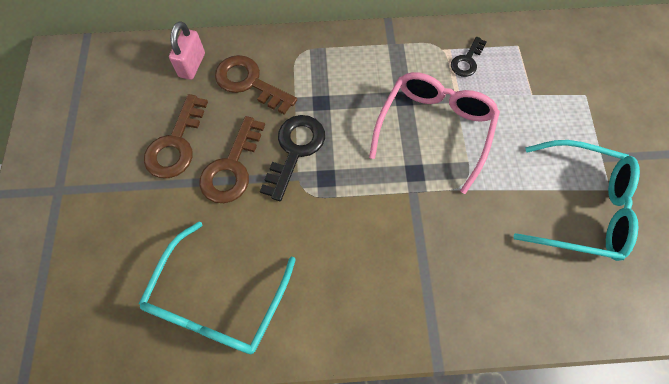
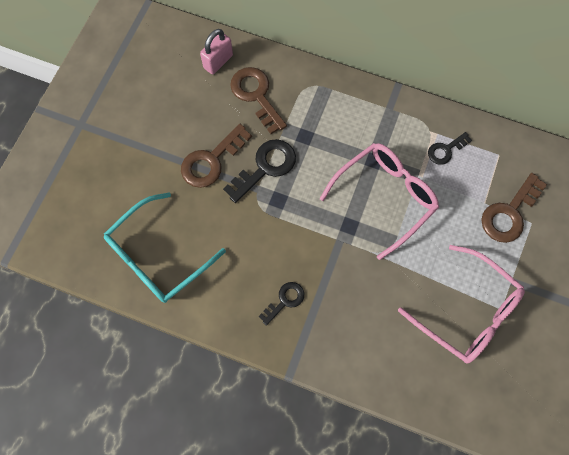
camera: 25 degrees right, 5 degrees up
brown key [144,94,208,178] -> brown key moved to [481,173,547,243]
turquoise glasses [513,140,640,261] -> pink glasses [398,245,525,364]
none -> black key [259,282,304,326]

